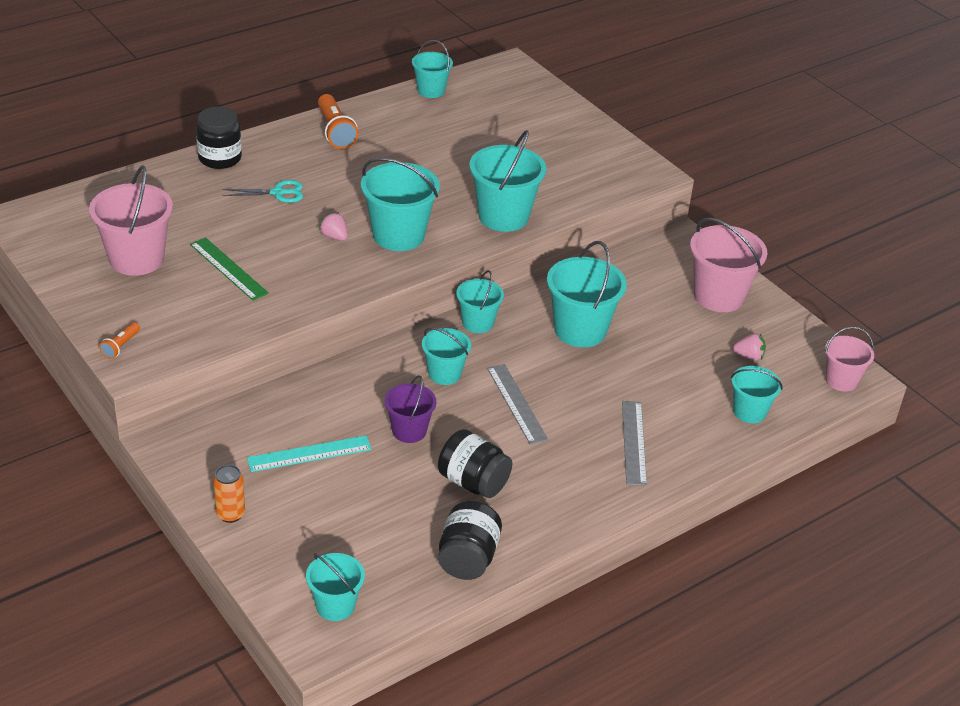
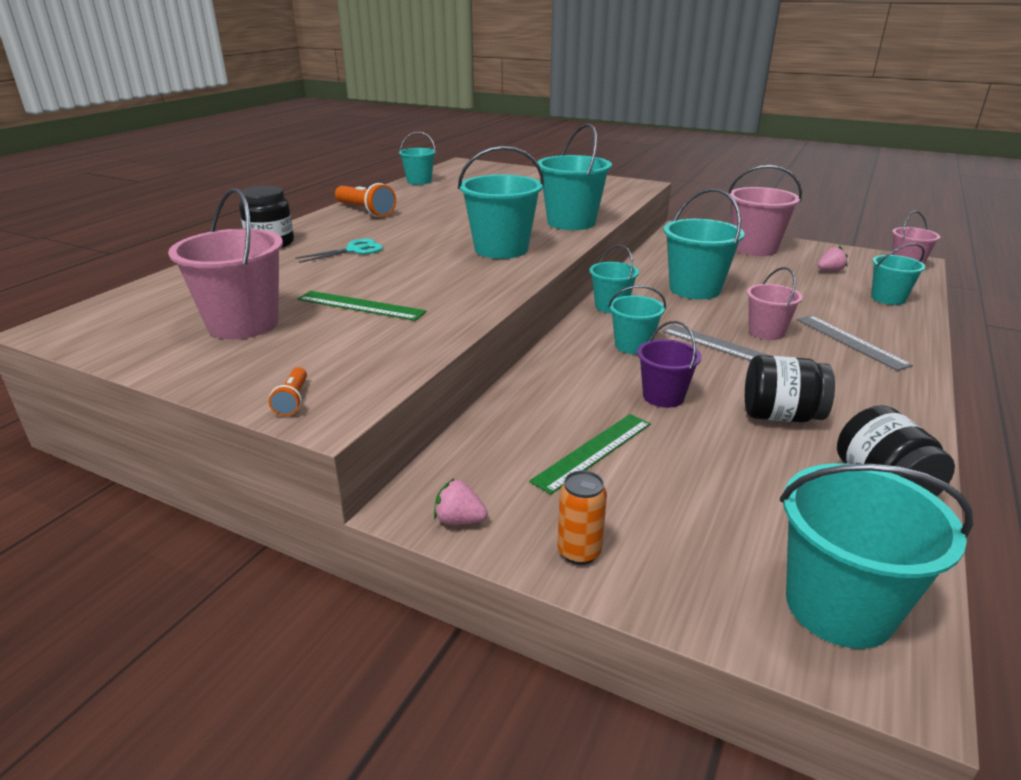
camera: 25 degrees left, 10 degrees down
turquoise ruler [247,436,372,472] -> green ruler [529,414,651,494]
turquoise bucket [306,553,365,621] -> turquoise bucket [780,463,973,649], size x1.66
pink strawberry [319,212,348,241] -> pink strawberry moved to [434,479,488,525]
none -> pink bucket [747,267,803,340]

